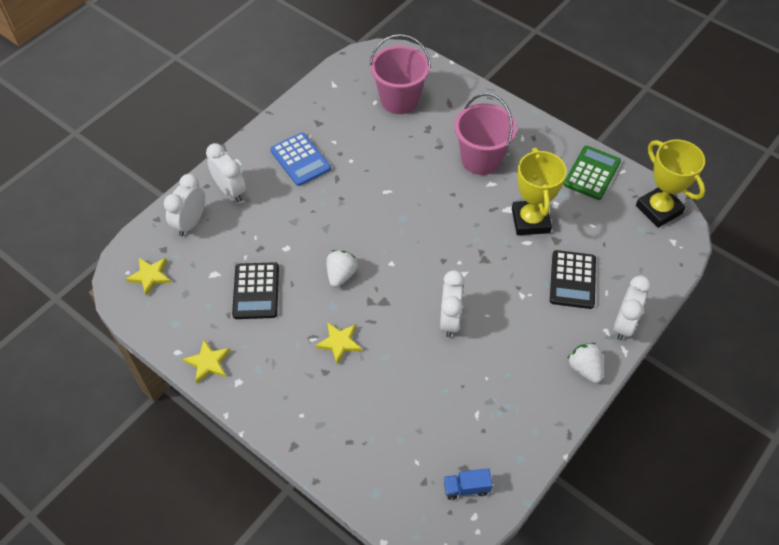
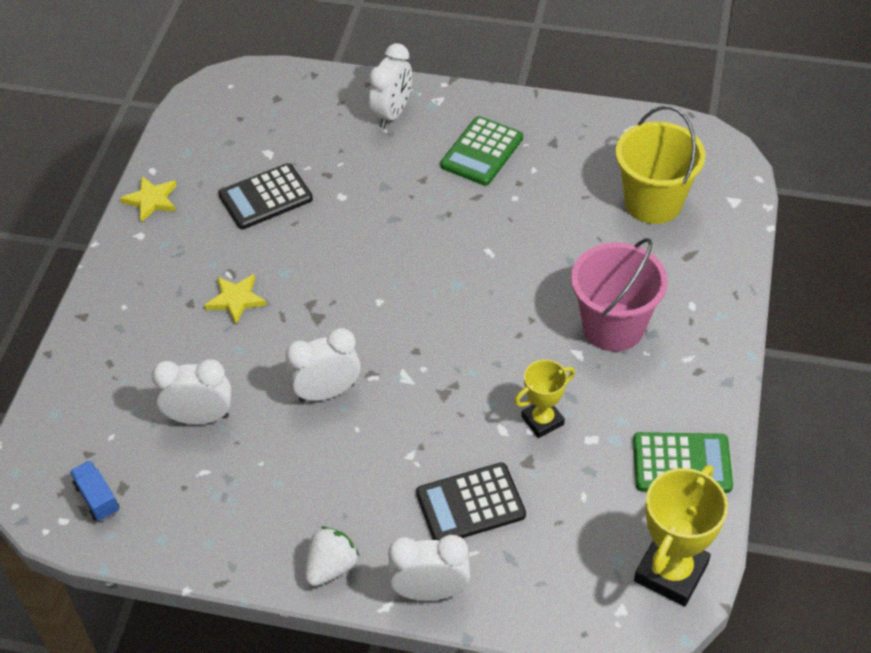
camera: 65 degrees right, 5 degrees down
yellow star [126,258,171,296] -> none
white clock [164,174,205,236] -> white clock moved to [152,359,231,424]
blue calculator [270,133,331,186] -> green calculator [440,116,523,186]
white strawberry [326,250,358,287] -> none
pink bucket [369,34,431,114] -> yellow bucket [616,106,706,224]
yellow trophy [512,148,567,235] -> yellow trophy [514,360,575,438], size x0.60

